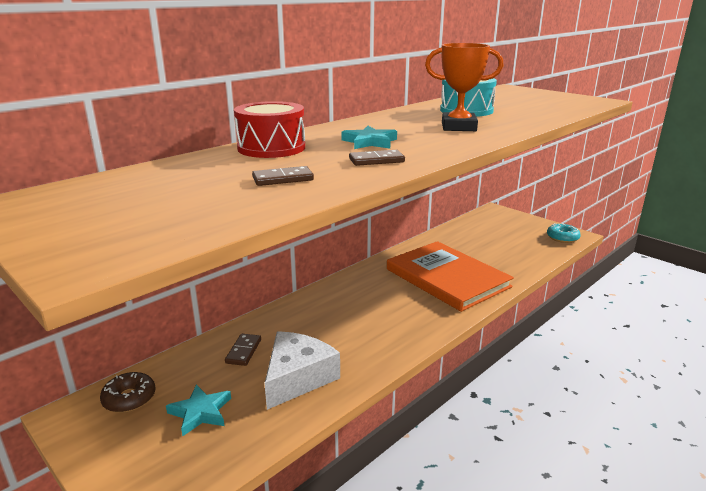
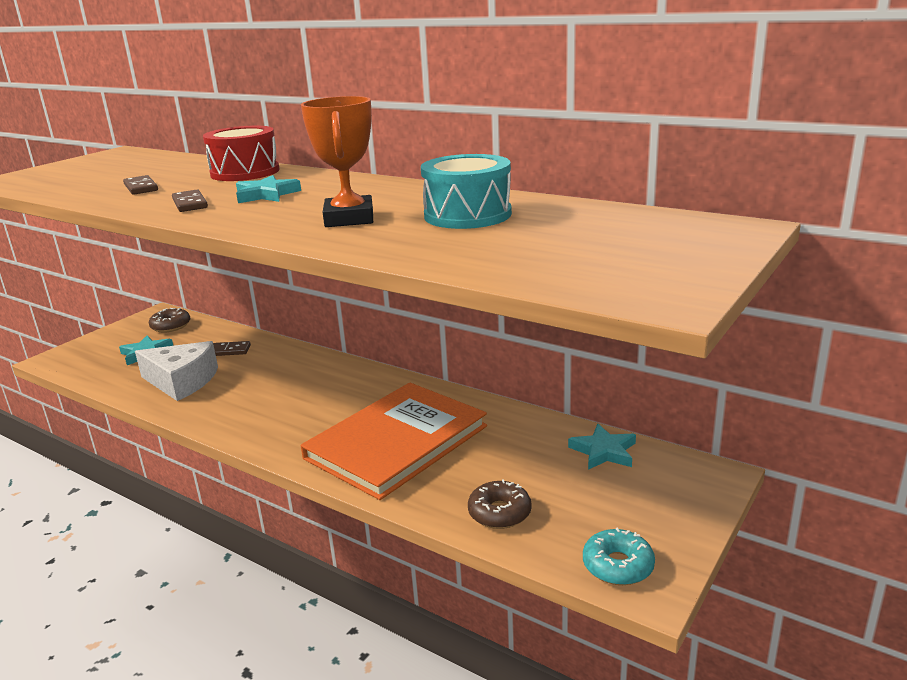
camera: 80 degrees right, 0 degrees up
none -> brown donut [468,479,532,529]
none -> turquoise star [568,424,636,470]

